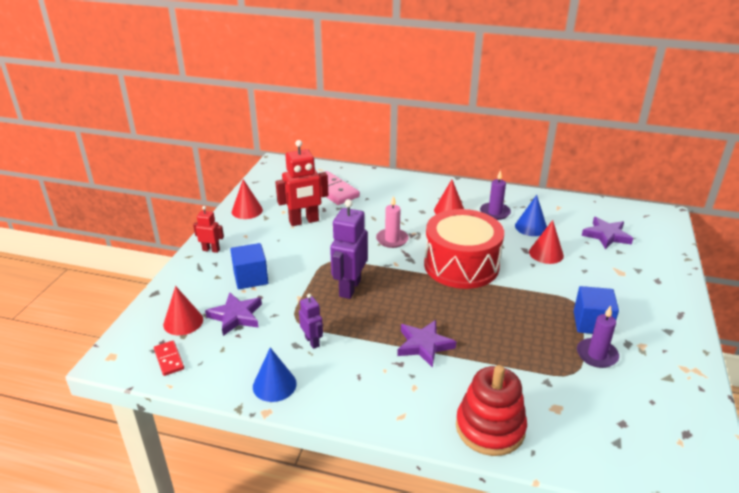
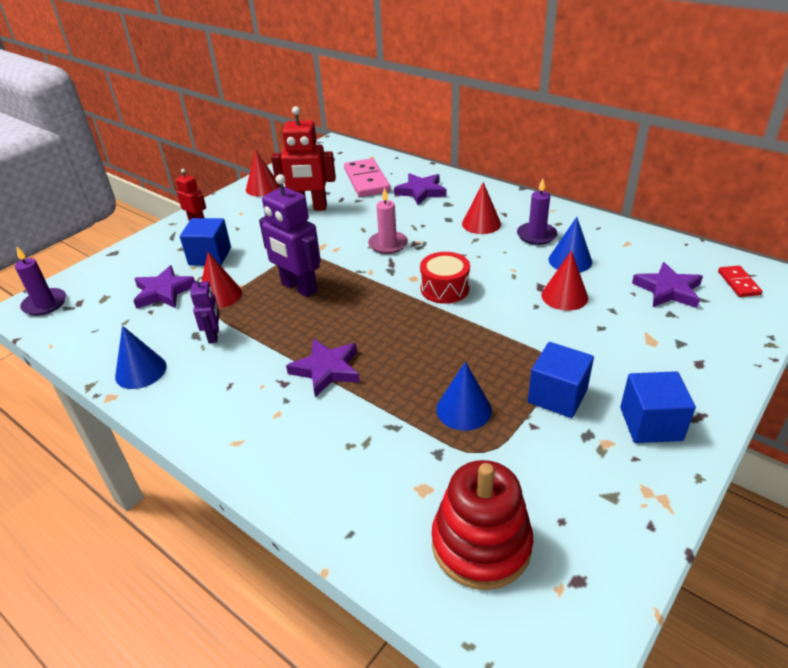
camera: 25 degrees right, 5 degrees up
red domino [154,341,184,376] -> red domino moved to [718,266,762,297]
red cone [163,286,203,335] -> red cone moved to [202,252,242,309]
purple robot [330,199,368,299] -> purple robot turned 90 degrees counterclockwise [259,174,321,297]
red drum [424,209,504,289] -> red drum [420,252,470,304], size x0.51
red stacking toy [456,365,527,456] -> red stacking toy moved to [432,460,533,590]
purple candle [577,306,619,368] -> purple candle moved to [15,247,66,316]
none -> purple star [394,173,447,205]
none -> blue cone [436,362,492,431]
none -> blue cube [620,371,696,443]

